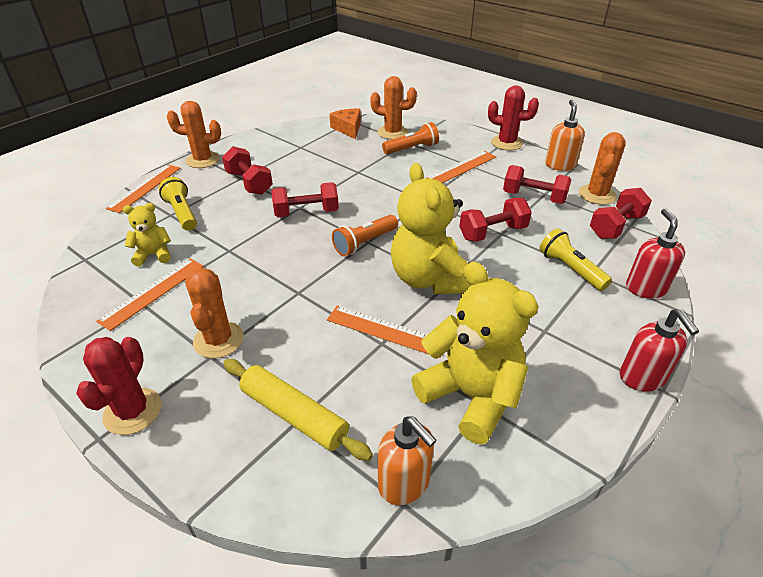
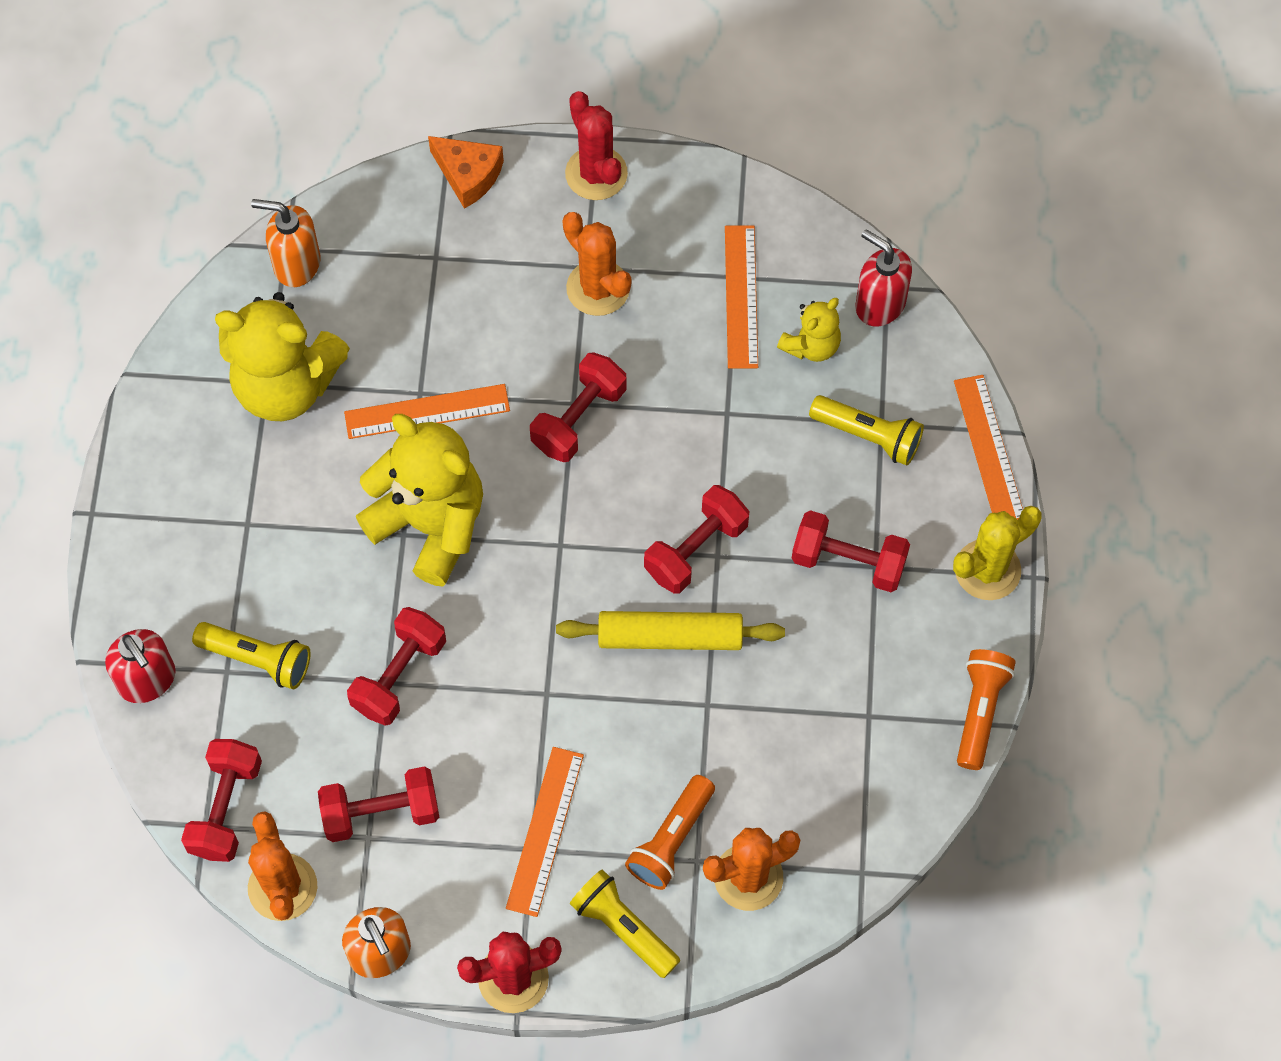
camera: 145 degrees right, 25 degrees up
orange cactus [167,101,221,168] -> yellow cactus [953,506,1041,600]
yellow rolling pin [223,359,373,461] -> yellow rolling pin moved to [556,611,785,650]
orange cheese [330,109,361,139] -> orange cheese moved to [428,136,504,209]
orange flashlight [332,215,398,256] -> orange flashlight moved to [957,649,1016,770]
red soap dispenser [620,309,699,392] -> red soap dispenser moved to [855,229,912,327]
none -> red dumbbell [530,352,627,462]
none -> yellow flashlight [570,869,680,978]

